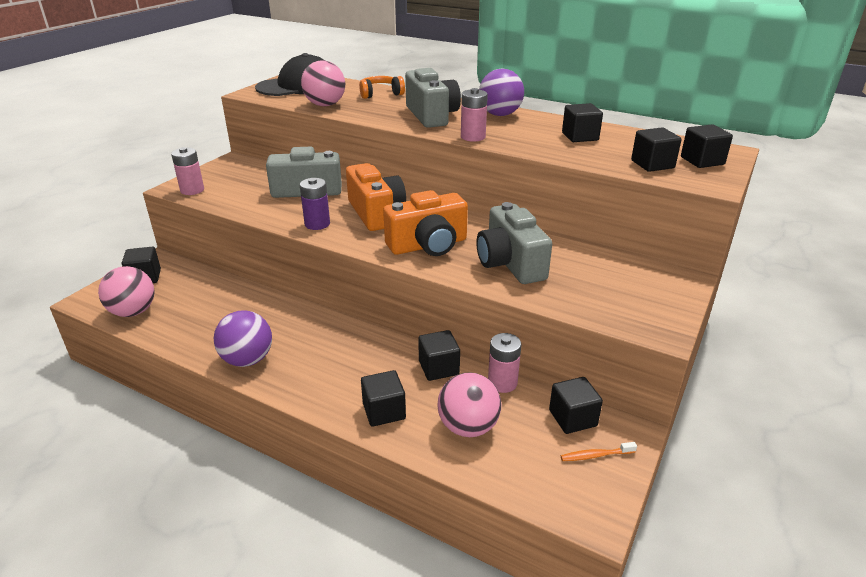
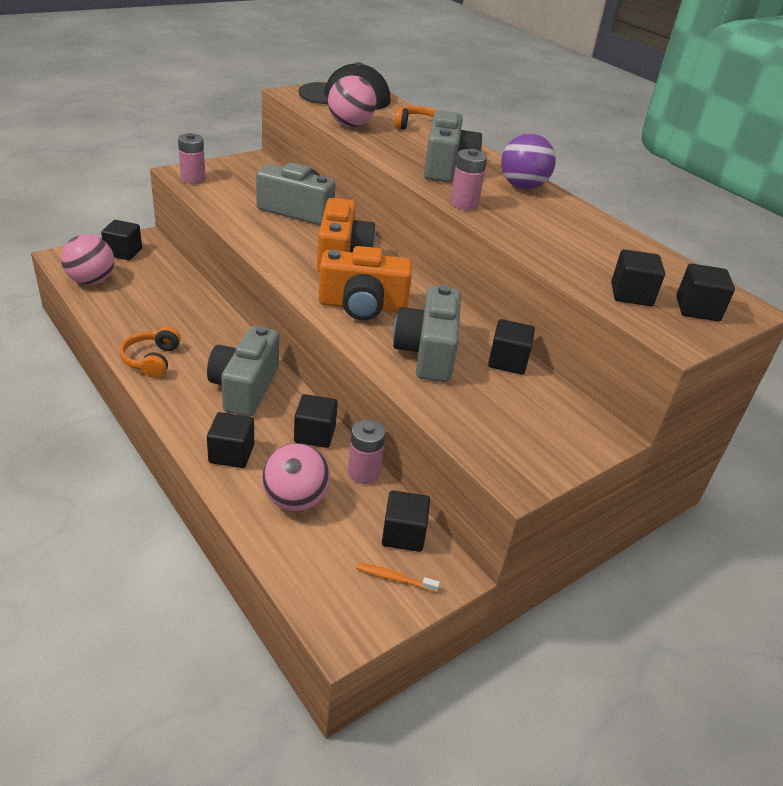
camera: 20 degrees right, 5 degrees up
purple ball [214,310,272,367] -> orange headphones [120,327,181,378]
purple battery [300,178,330,230] -> none
black cube [562,103,603,142] -> black cube moved to [488,319,535,375]
none -> grey camera [207,326,279,417]

